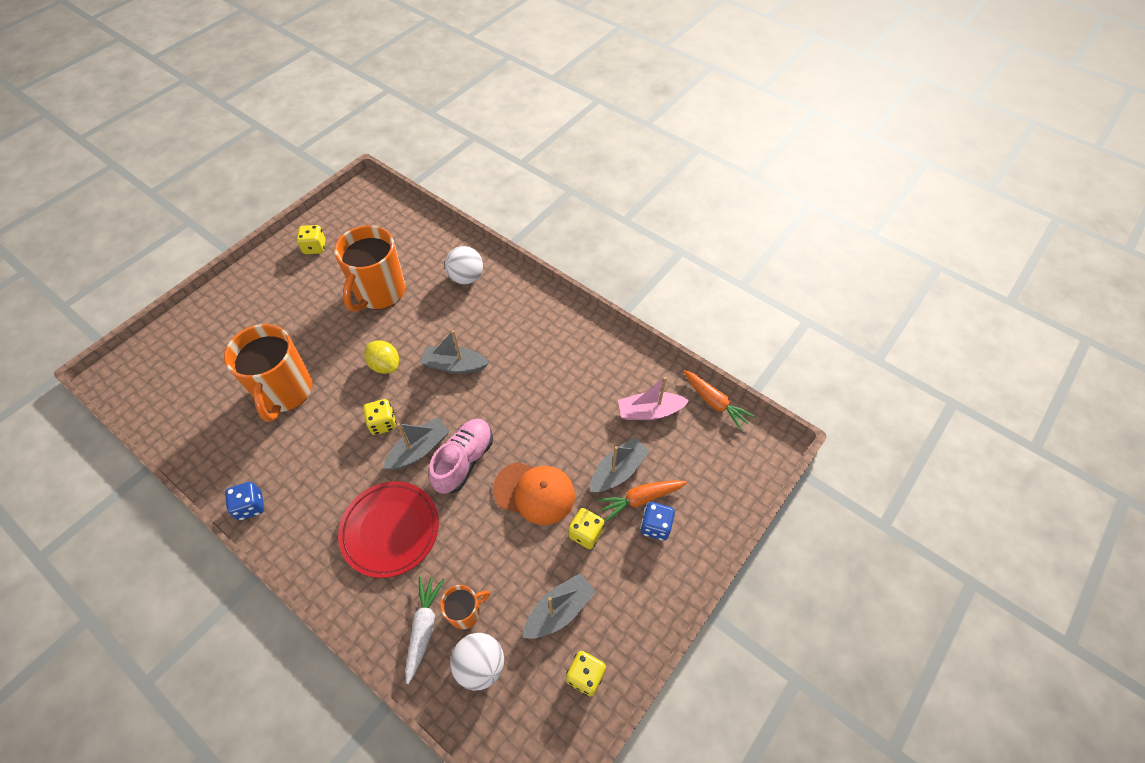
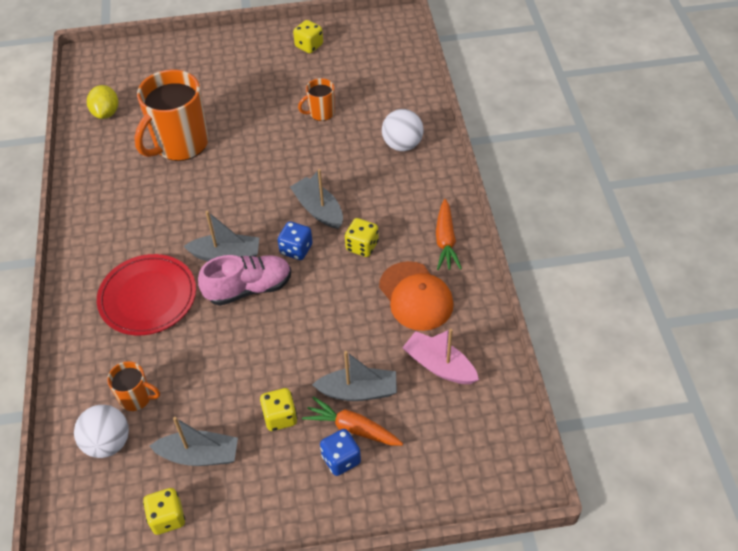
camera: 45 degrees right, 5 degrees down
blue dice [225,482,264,520] -> blue dice moved to [278,221,313,260]
orange mug [334,225,405,312] -> orange mug [298,78,335,121], size x0.48
yellow dice [363,399,396,435] -> yellow dice moved to [345,218,379,257]
yellow lemon [364,340,399,374] -> yellow lemon moved to [87,85,118,119]
white carrot [405,576,445,684] -> none
orange cap [493,462,575,525] -> orange cap moved to [379,261,453,331]
orange carrot [683,370,755,431] -> orange carrot moved to [436,199,462,270]

